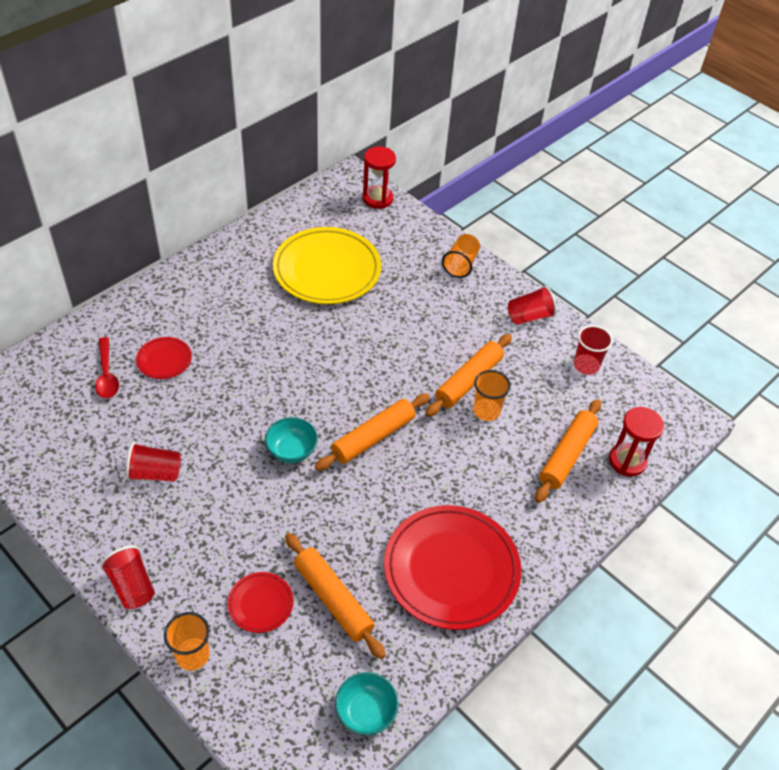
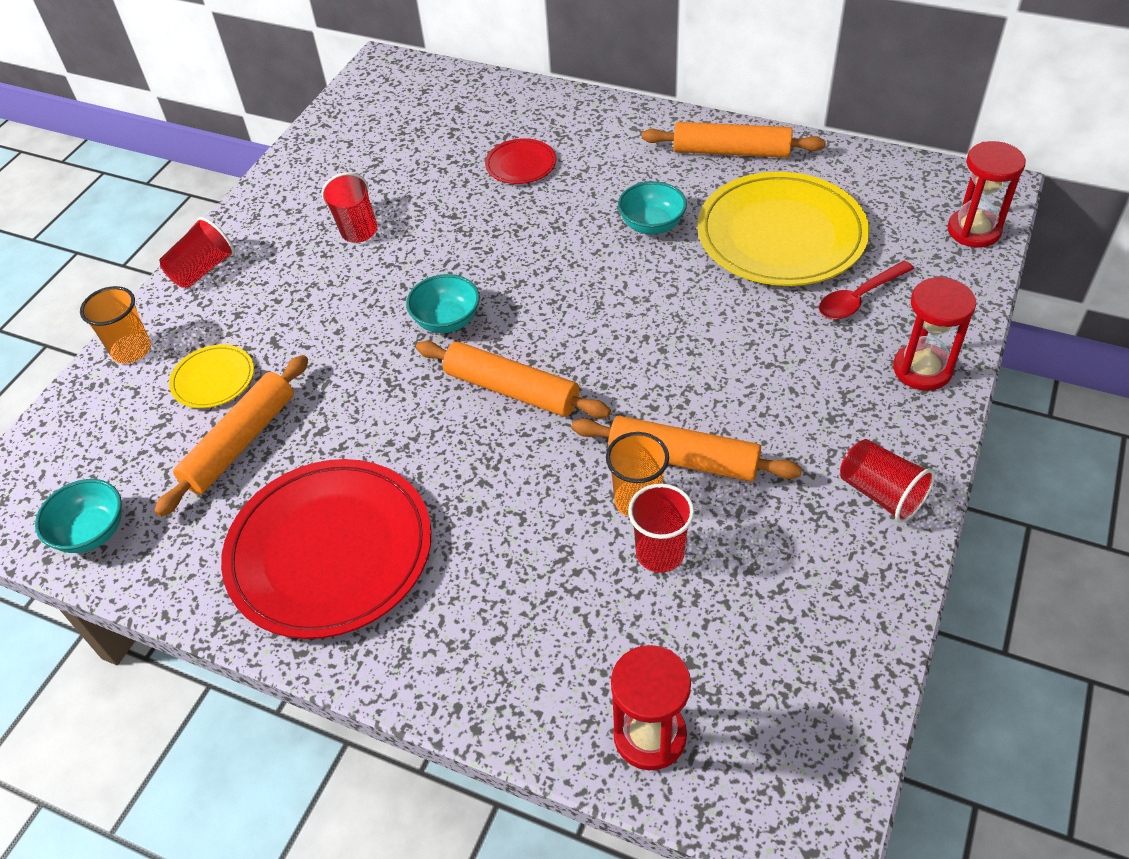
camera: 75 degrees right, 0 degrees up
red spoon [95,337,119,398] -> red spoon moved to [819,261,914,319]
red plate [227,572,294,633] -> yellow plate [169,345,254,408]
orange cup [442,234,480,278] -> red hourglass [893,277,976,391]
orange rolling pin [535,399,601,503] -> orange rolling pin moved to [642,122,826,158]
red cup [574,325,613,375] -> red cup moved to [628,484,694,573]
none -> turquoise bowl [618,181,687,234]

